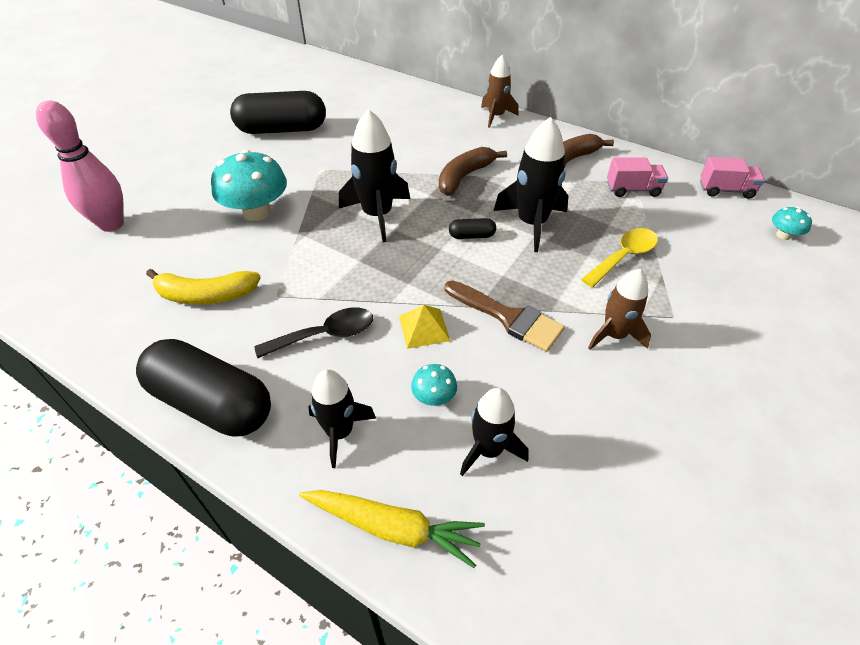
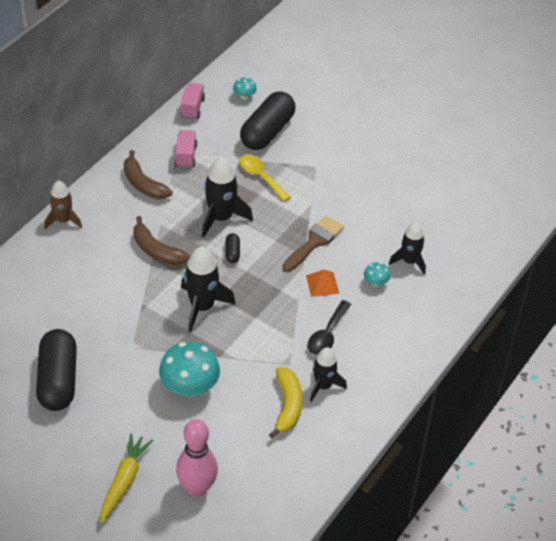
camera: 90 degrees left, 0 degrees up
black capsule [136,339,271,437] -> black capsule moved to [240,91,296,150]
black spoon [254,307,373,358] -> black spoon turned 135 degrees counterclockwise [308,300,351,355]
yellow carrot [299,490,485,568] -> yellow carrot moved to [100,433,153,524]
black rocket [308,369,376,468] -> black rocket moved to [310,347,347,402]
yellow pyramid [399,305,450,349] -> orange pyramid [306,270,339,297]
brown rocket [588,269,651,350] -> none

